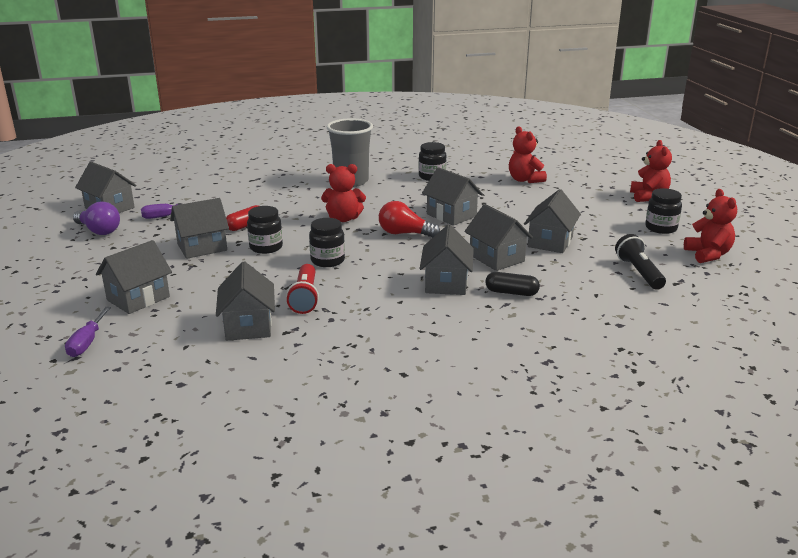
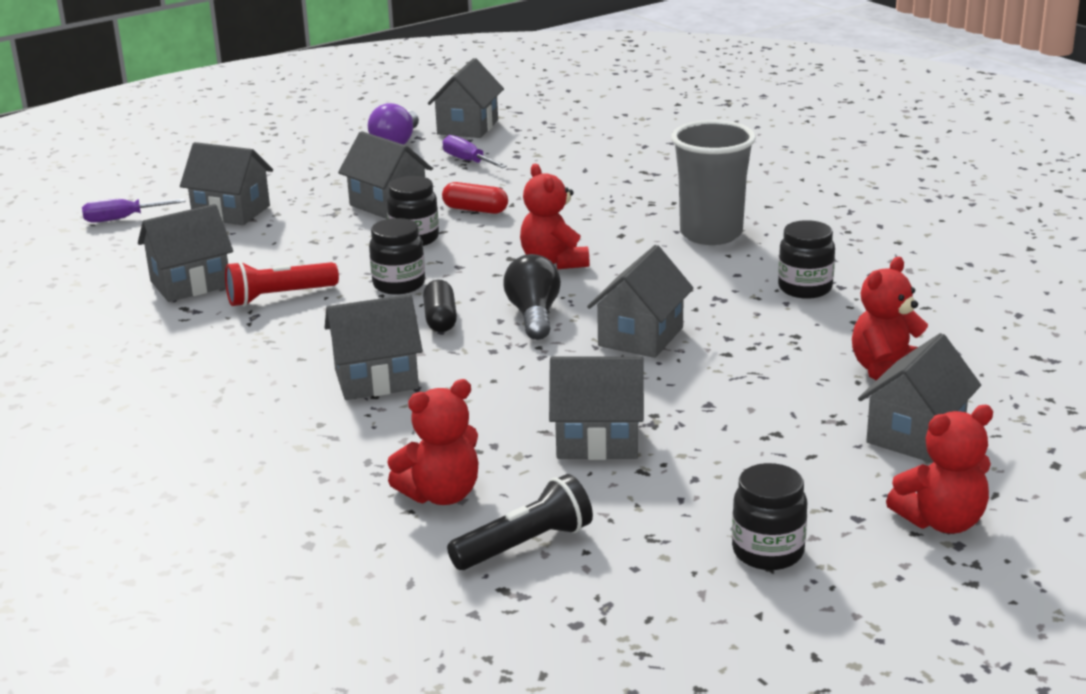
camera: 70 degrees right, 0 degrees up
red light bulb [379,201,440,238] -> black light bulb [503,254,561,340]
grey house [464,204,533,271] -> grey house moved to [858,333,981,463]
black capsule [486,272,540,296] -> black capsule moved to [423,280,457,332]
red teddy bear [684,189,737,263] -> red teddy bear moved to [387,379,478,505]

